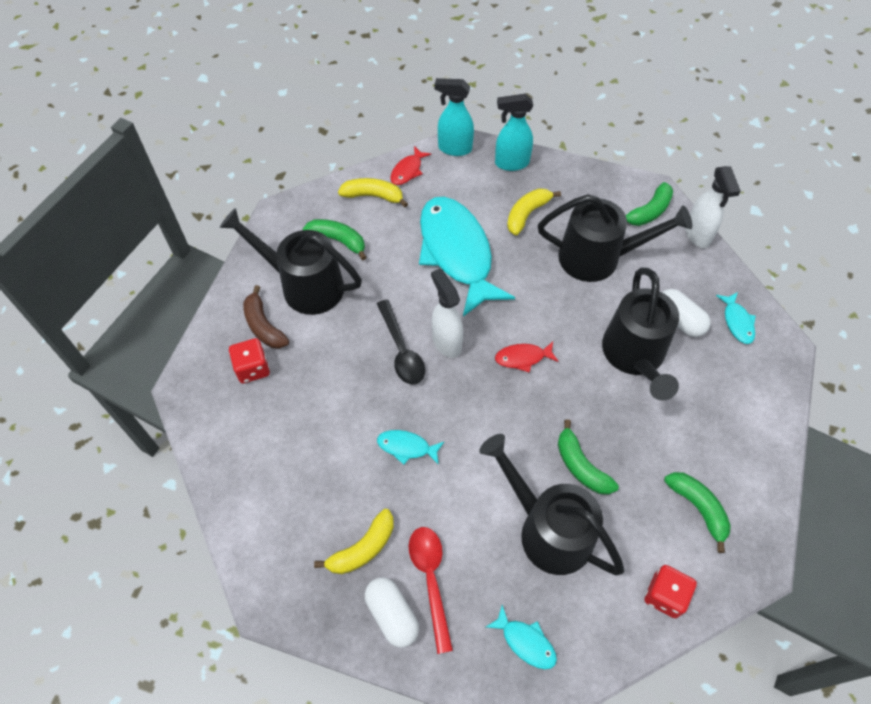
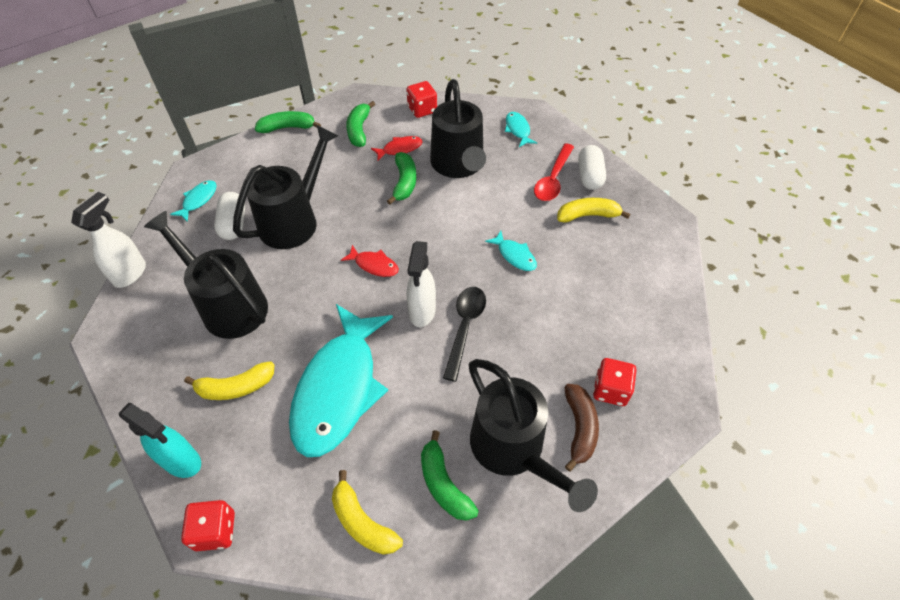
camera: 145 degrees left, 5 degrees down
red fish [390,146,431,185] -> red fish moved to [371,136,423,161]
turquoise spray bottle [435,78,474,156] -> red dice [181,500,235,551]
green banana [626,182,673,226] -> green banana moved to [255,111,321,133]

